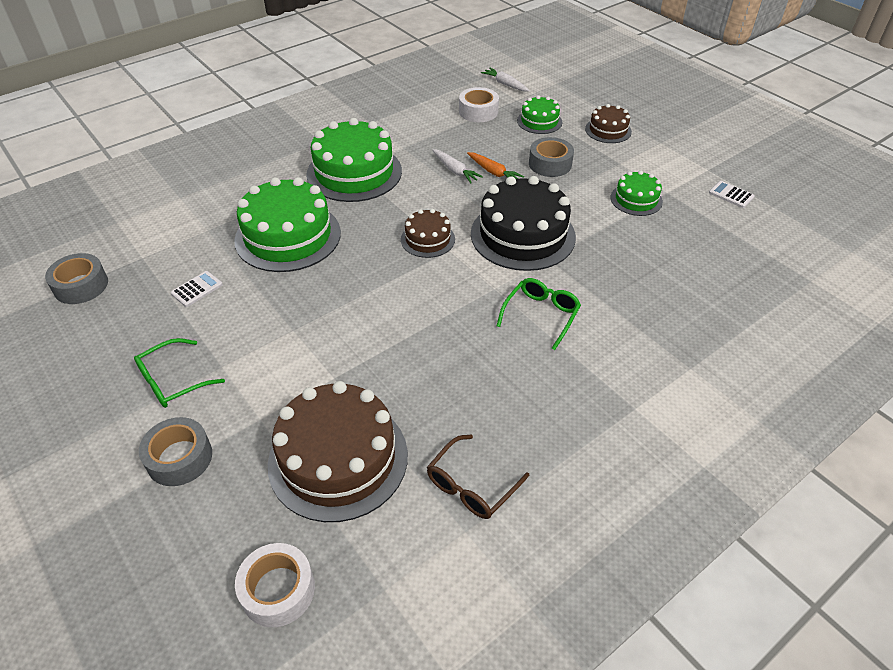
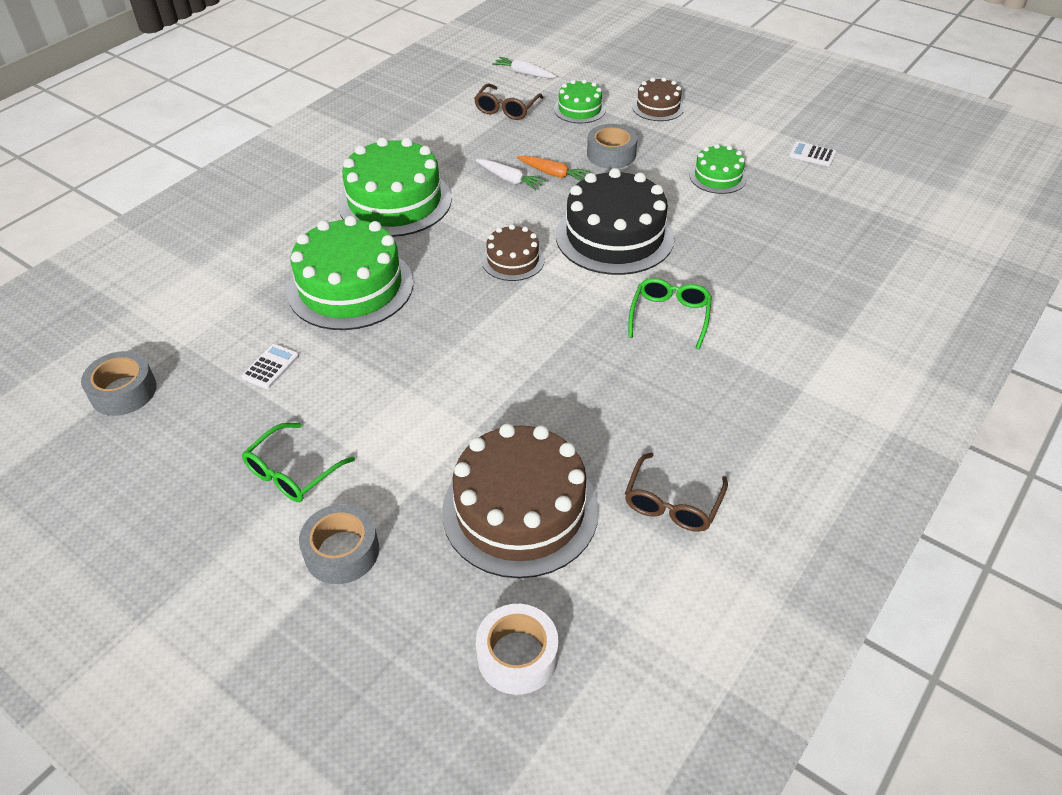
camera: 15 degrees left, 0 degrees up
white tape [459,87,499,122] -> brown glasses [474,83,544,120]

